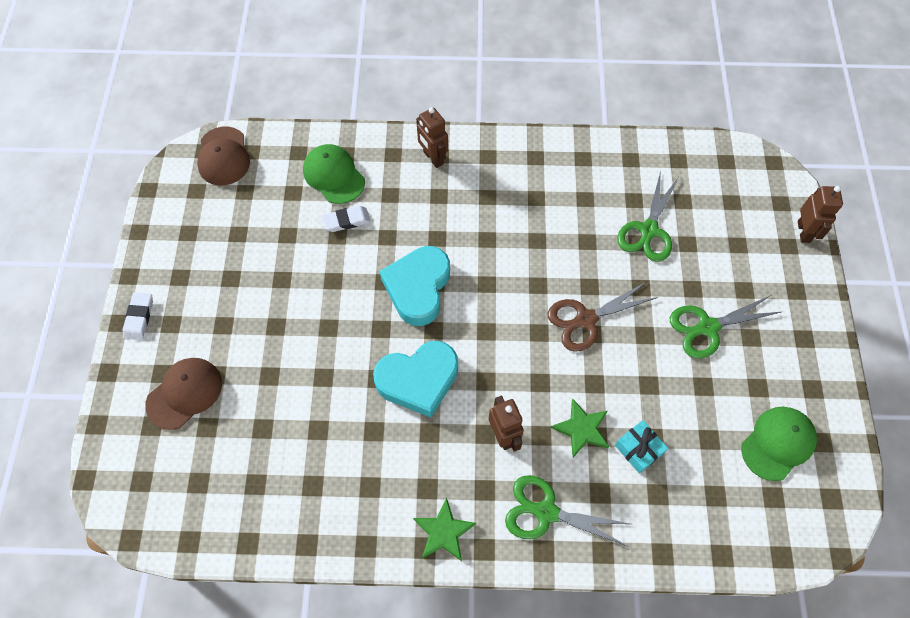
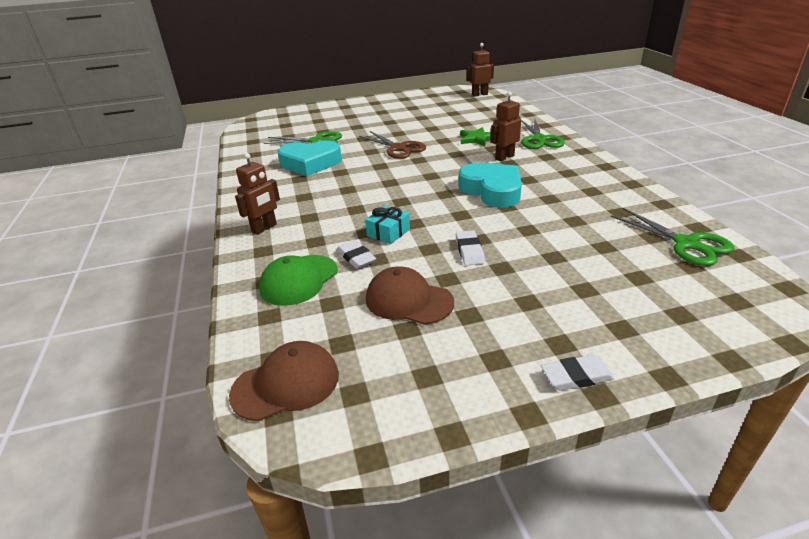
camera: 105 degrees left, 30 degrees down
brown cap [145,358,222,430] -> brown cap moved to [366,266,454,325]
turquoise heart [380,246,450,326] -> turquoise heart moved to [278,140,342,176]
green star [413,498,476,561] -> none
turquoise gift [615,420,668,474] -> turquoise gift moved to [365,206,410,244]
green scissors [670,295,781,358] -> green scissors moved to [610,208,735,266]
green cap [741,407,817,481] -> none
brown robot [798,186,843,243] -> brown robot moved to [467,43,494,97]
none -> white eraser [456,230,485,266]

